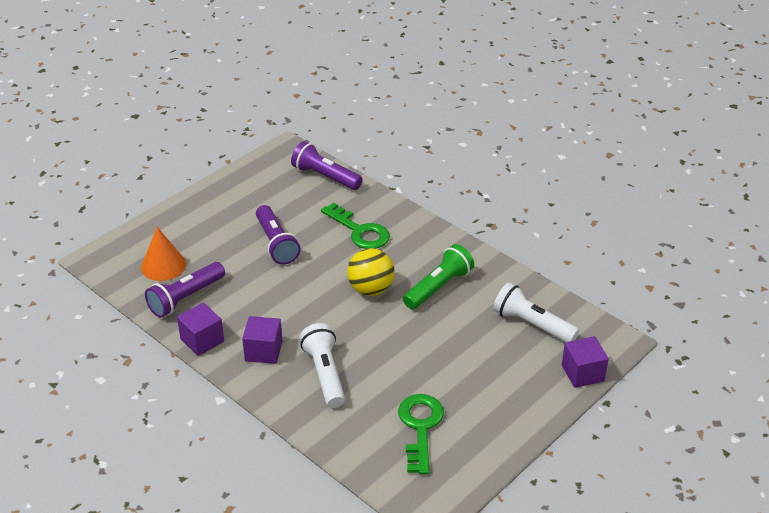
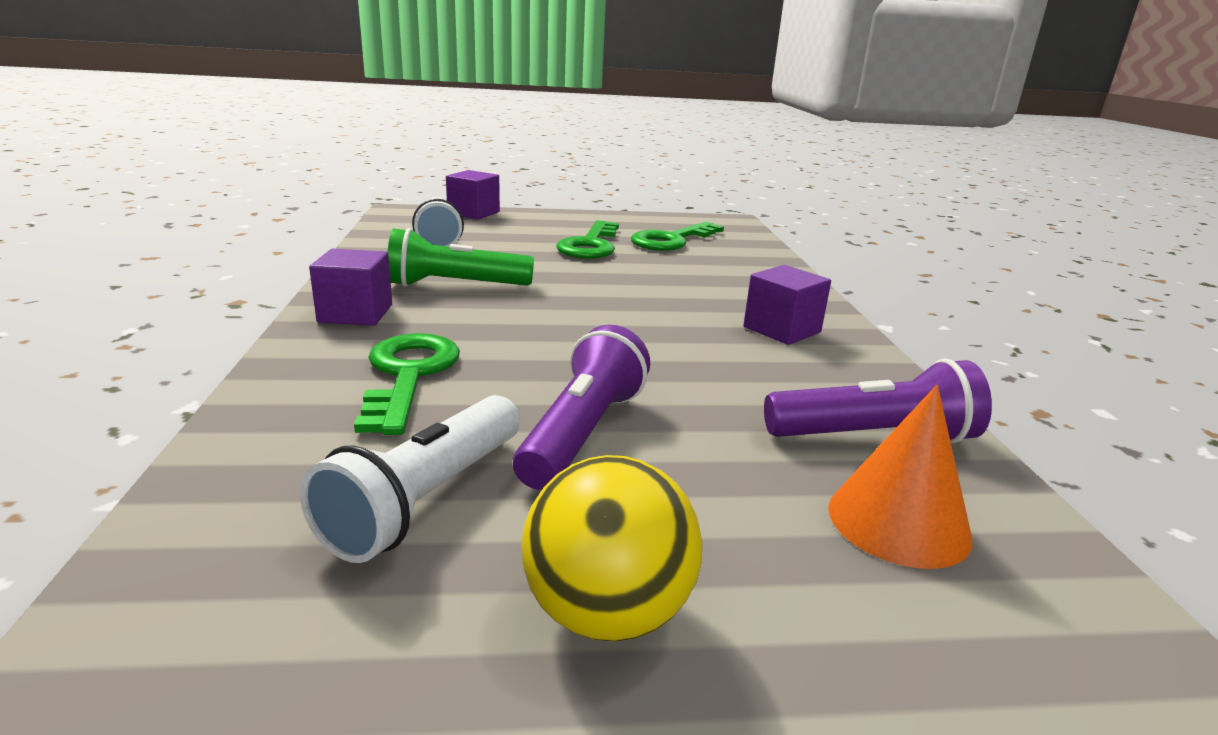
camera: 140 degrees left, 15 degrees down
purple cube [177,303,224,356] -> purple cube moved to [309,248,392,326]
purple flashlight [291,141,363,190] -> none
white flashlight [300,323,345,408] -> white flashlight moved to [300,395,520,563]
yellow ball [347,248,395,296] -> yellow ball moved to [521,455,702,642]
none -> green key [556,220,619,259]

